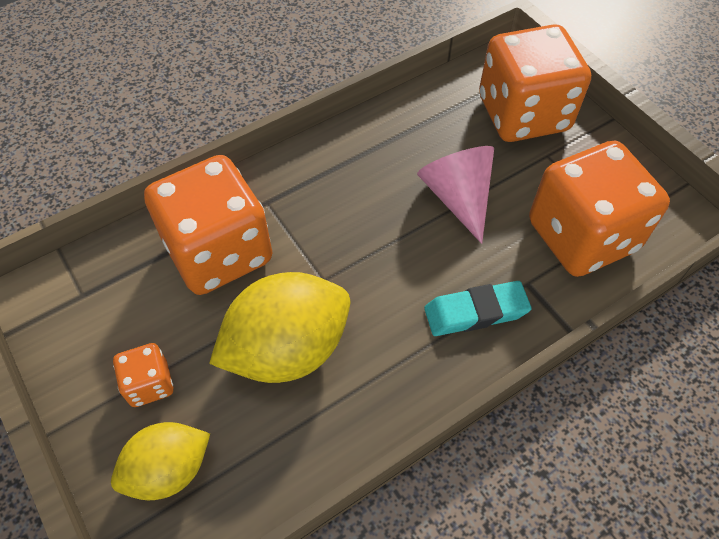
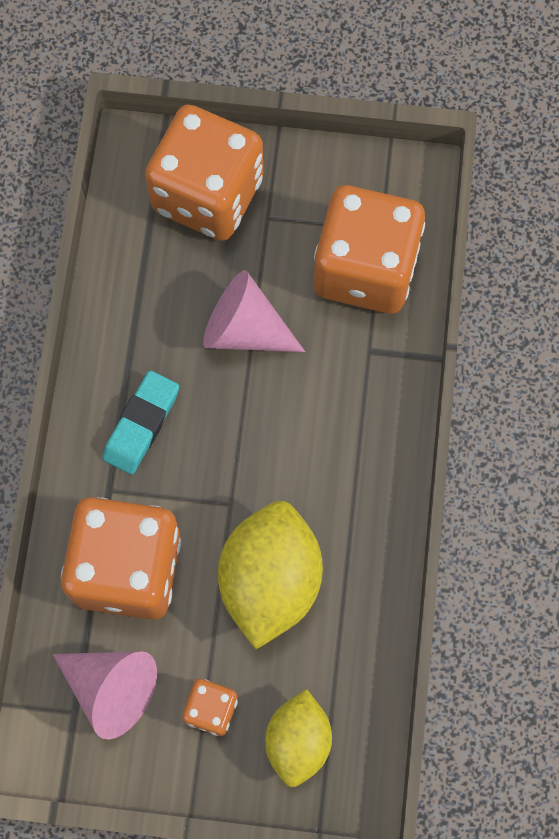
camera: 50 degrees left, 15 degrees up
turquoise eraser [424,281,532,336] -> turquoise eraser moved to [103,371,179,475]
none -> pink cone [53,651,157,739]

